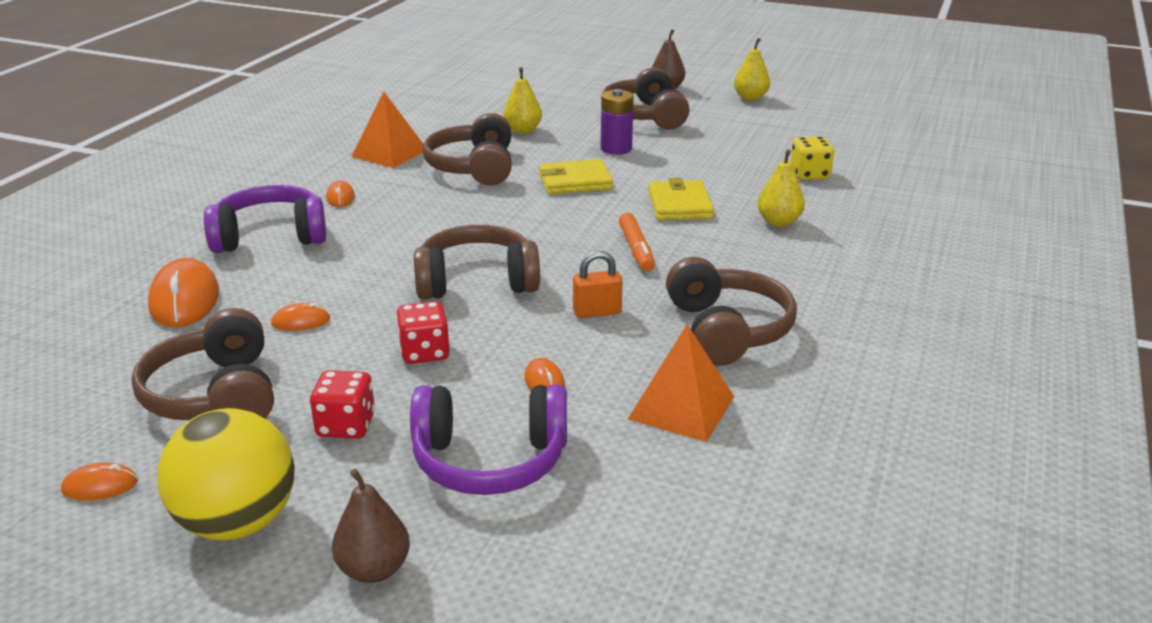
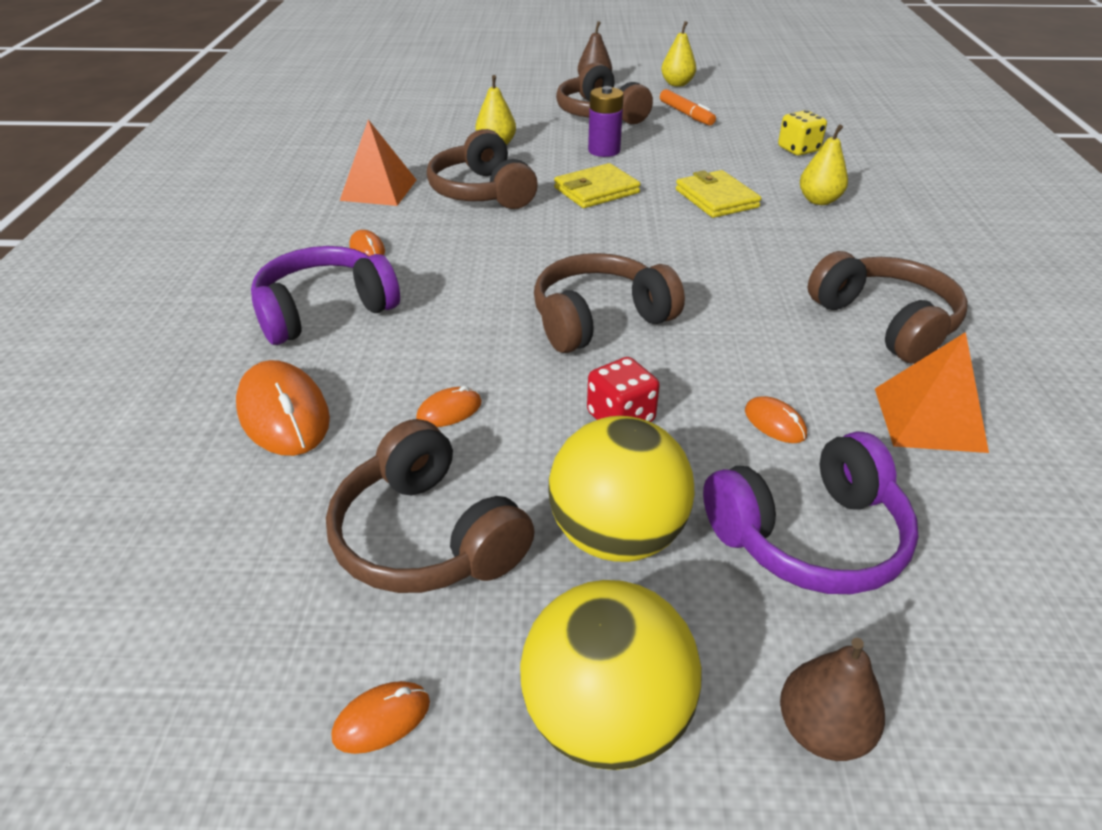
camera: 20 degrees left, 10 degrees up
red dice [310,370,375,438] -> yellow ball [548,416,694,562]
orange padlock [573,251,623,318] -> none
orange marker [619,213,655,272] -> orange marker moved to [660,89,716,125]

